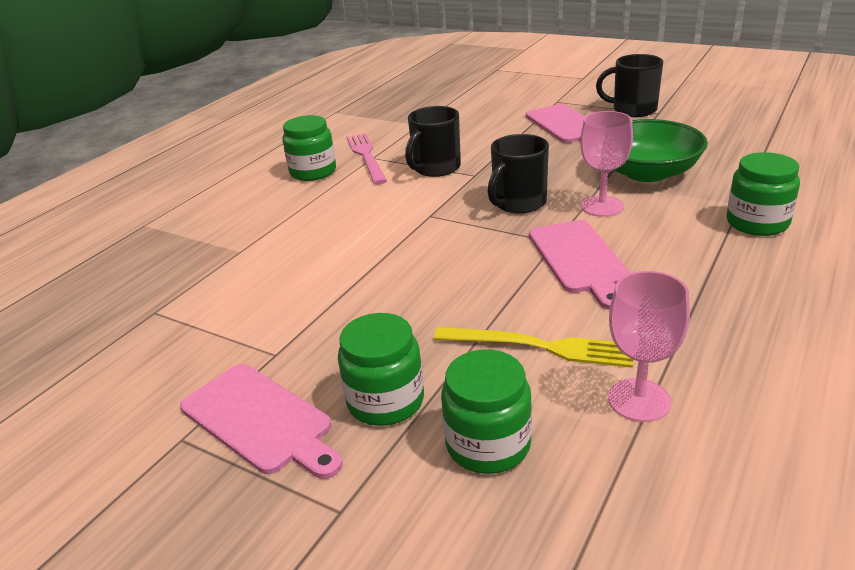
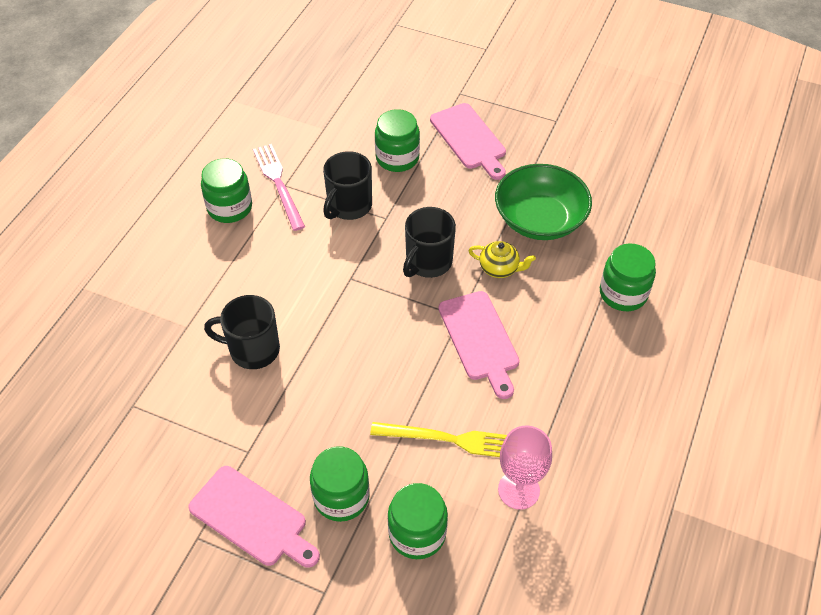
camera: 10 degrees left, 20 degrees up
pink goblet [580,111,633,217] -> yellow teapot [469,241,536,278]
black mug [596,54,663,117] -> black mug moved to [204,295,280,369]
none -> green jar [375,109,420,172]

